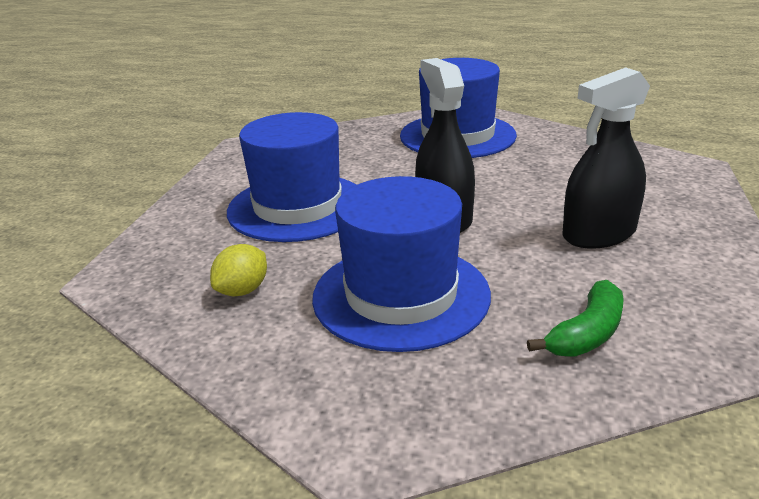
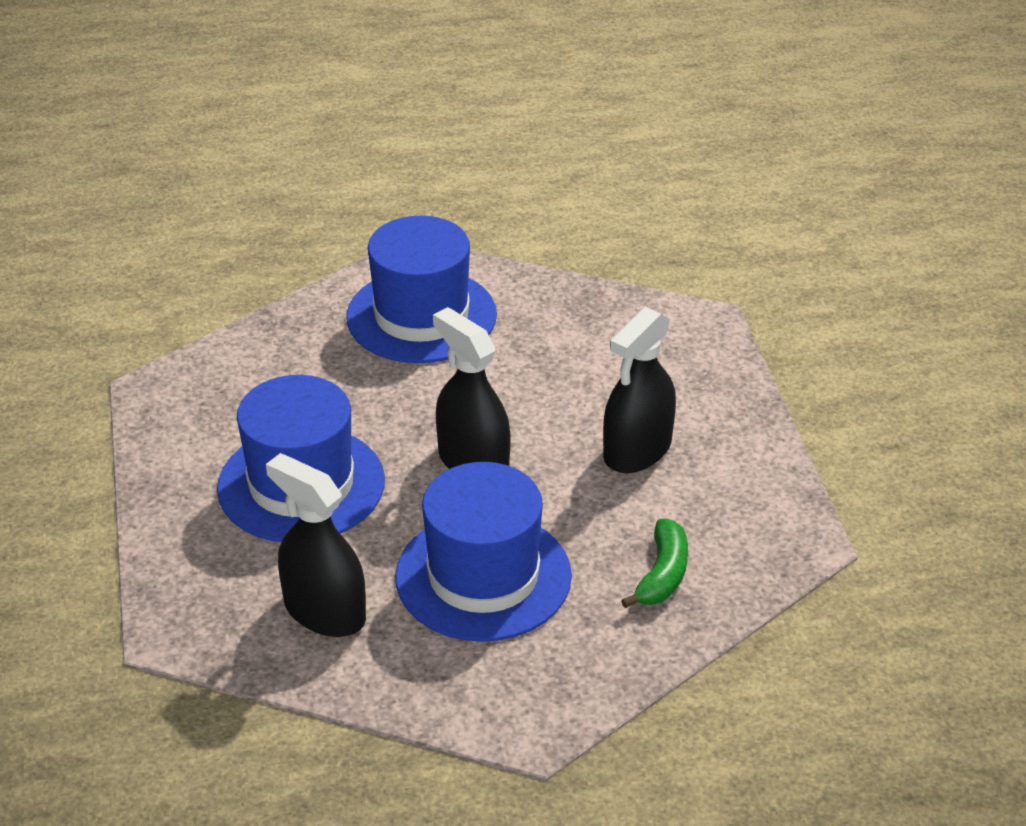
camera: 25 degrees left, 10 degrees up
yellow lemon [210,244,267,296] -> black spray bottle [266,453,366,637]

